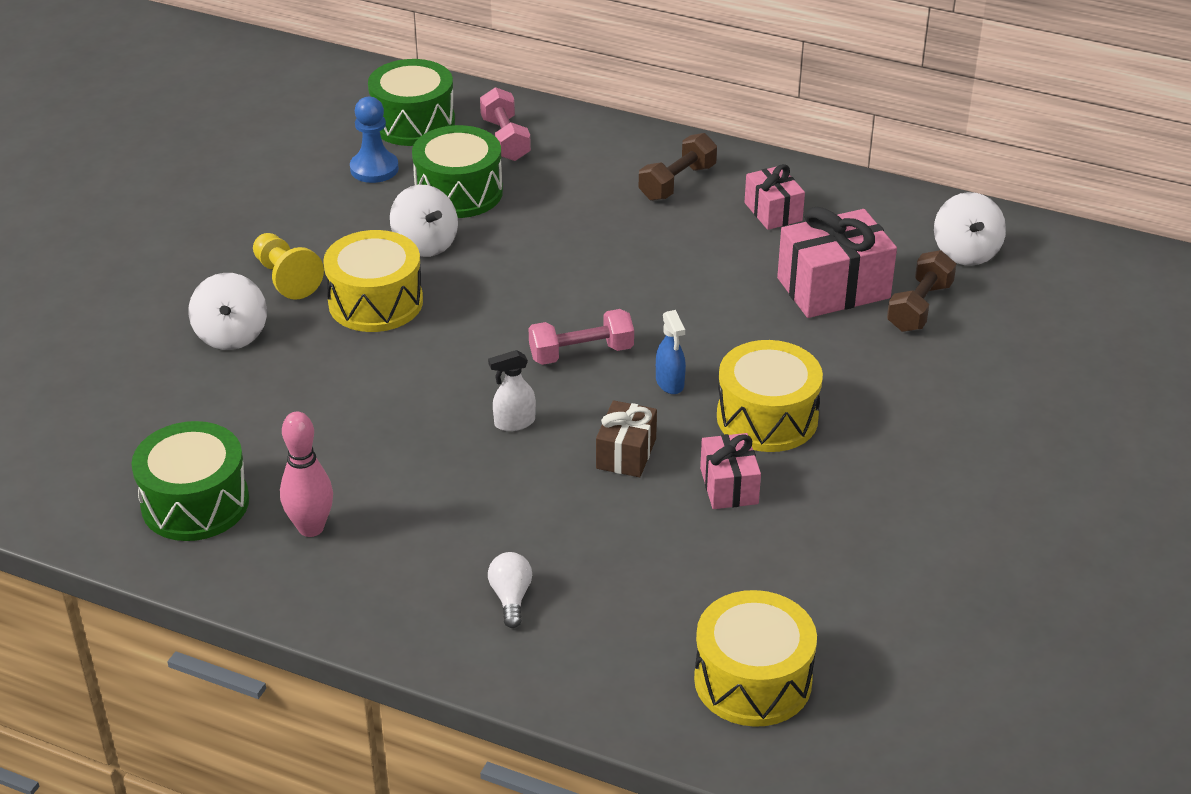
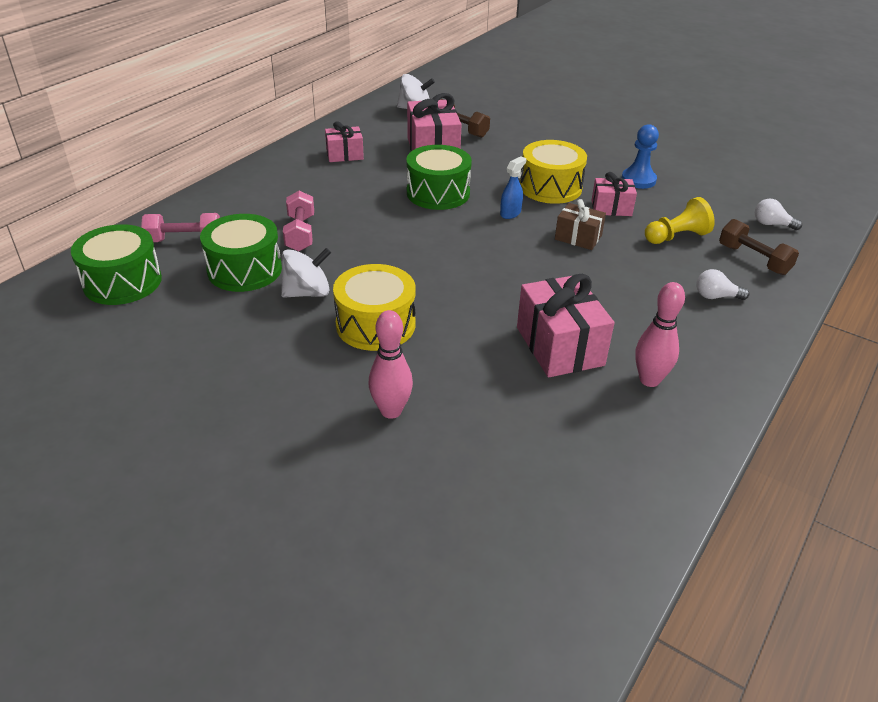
camera: 80 degrees left, 0 degrees up
green drum [131,421,249,541] -> green drum moved to [406,145,472,210]
white spinning top [188,273,267,350] -> pink bowling pin [368,310,413,419]
yellow pawn [253,233,324,300] -> yellow pawn moved to [645,197,715,244]
blue pawn [350,97,399,183] -> blue pawn moved to [622,124,659,189]
white spray bottle [488,350,536,431] -> none
pink dumbbell [529,309,634,365] -> pink dumbbell moved to [283,191,314,251]
brown dumbbell [639,133,717,201] -> brown dumbbell moved to [719,219,799,275]
blue spray bottle [656,310,686,394] -> blue spray bottle turned 45 degrees counterclockwise [500,156,526,219]
yellow drum [694,590,817,727] -> white light bulb [755,198,802,230]
none -> pink gift [517,274,614,377]

